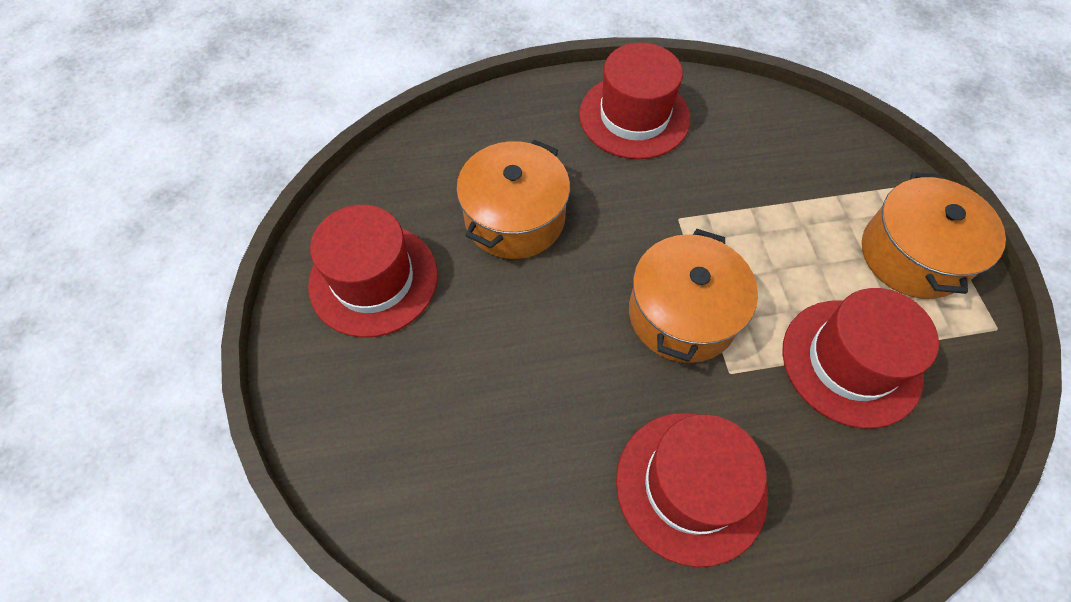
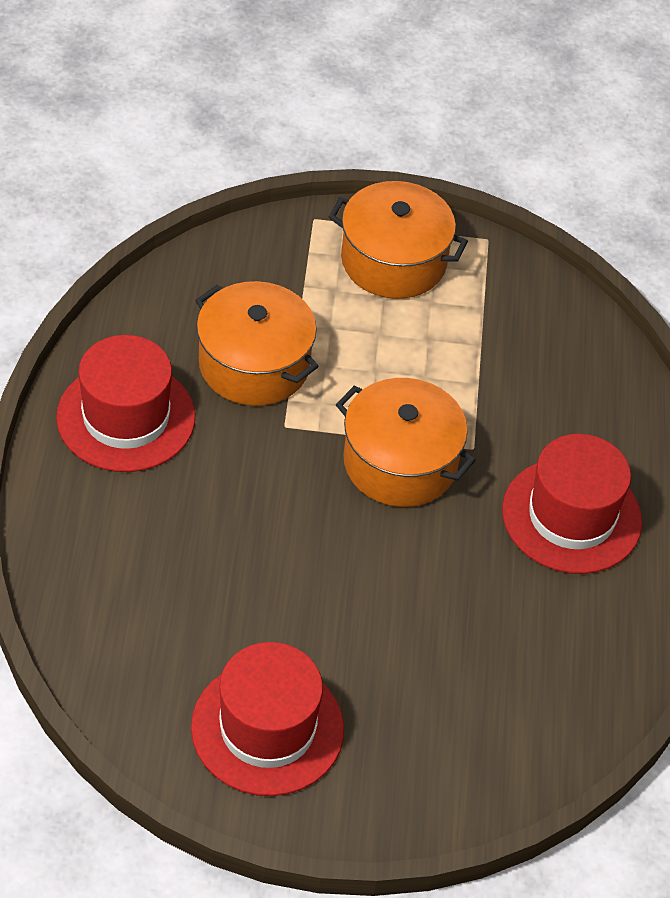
camera: 80 degrees left, 10 degrees down
orange pot [456,140,570,259] -> orange pot moved to [195,281,319,406]
red hat [782,288,939,429] -> none

